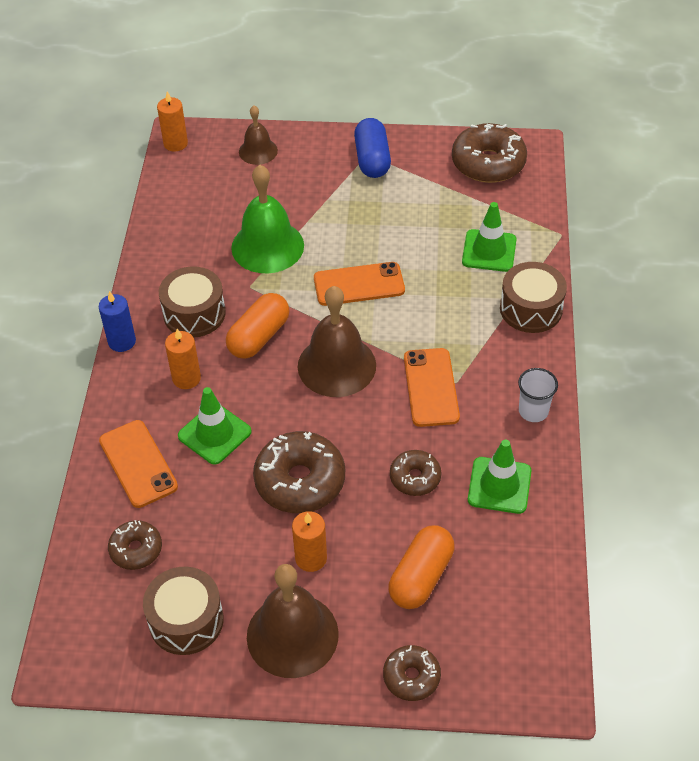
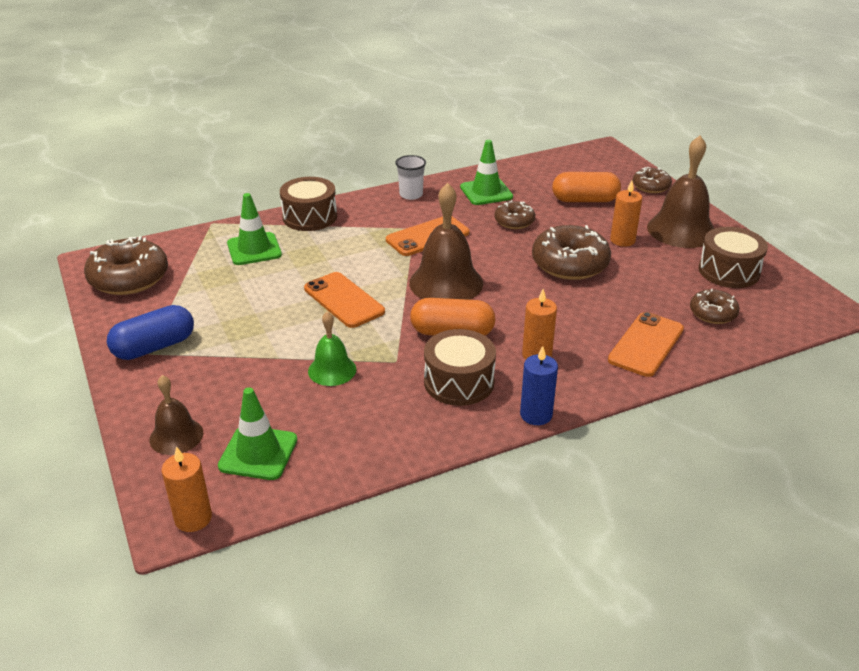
camera: 120 degrees left, 15 degrees down
green traffic cone [178,387,252,465] -> green traffic cone moved to [218,387,297,480]
green bell [231,165,304,273] -> green bell [308,311,356,386], size x0.57

